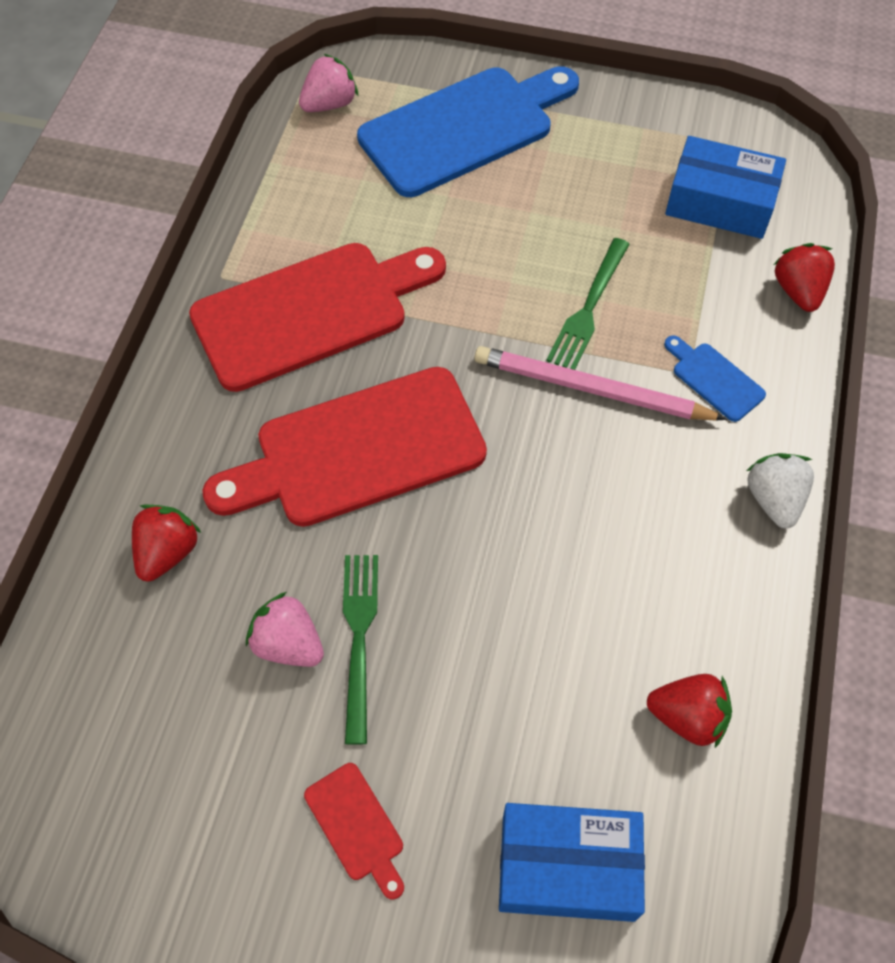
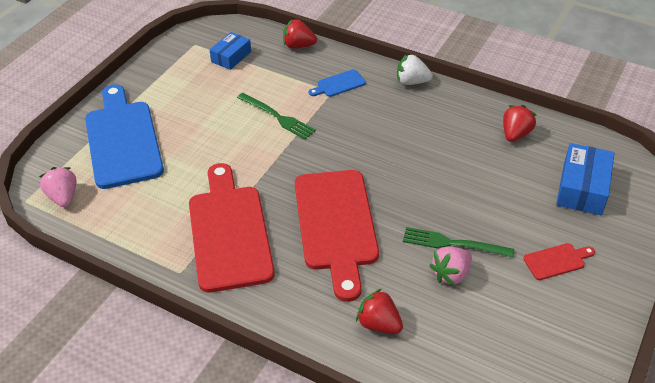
camera: 75 degrees left, 15 degrees down
pink pencil [474,346,727,421] -> none
blue box [665,136,786,239] -> blue box [210,32,251,70], size x0.65

